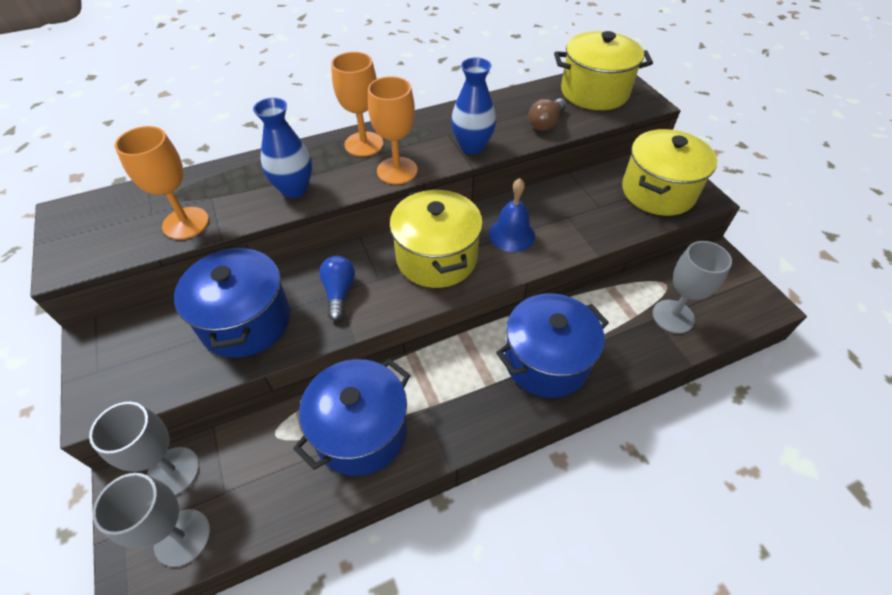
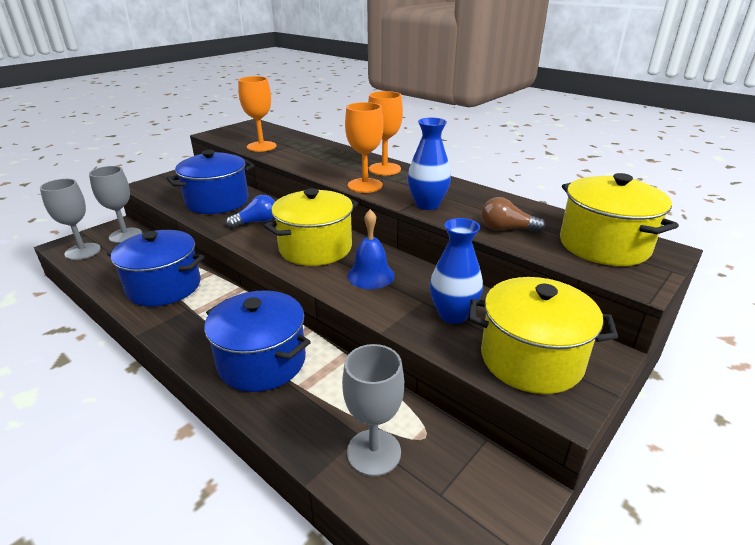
camera: 65 degrees right, 20 degrees down
blue vase [253,98,312,198] -> blue vase moved to [430,218,483,324]

